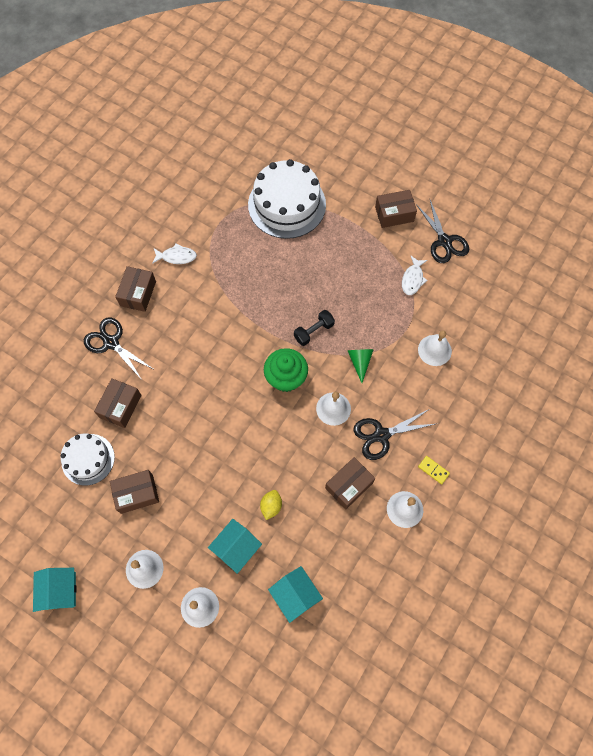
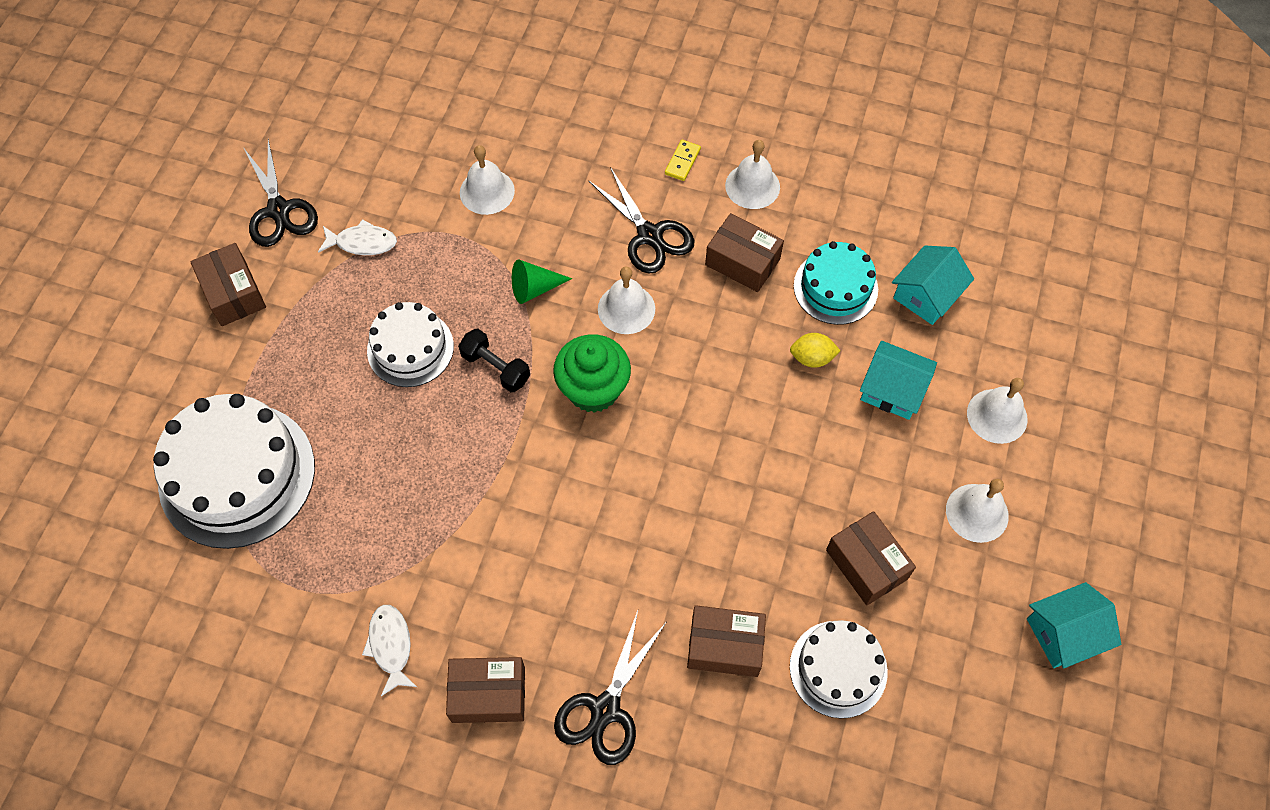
camera: 105 degrees left, 5 degrees down
black scissors [416,200,469,263] -> black scissors turned 105 degrees clockwise [243,139,318,247]
none -> white cake [367,302,454,387]
none -> turquoise cake [794,241,878,325]

